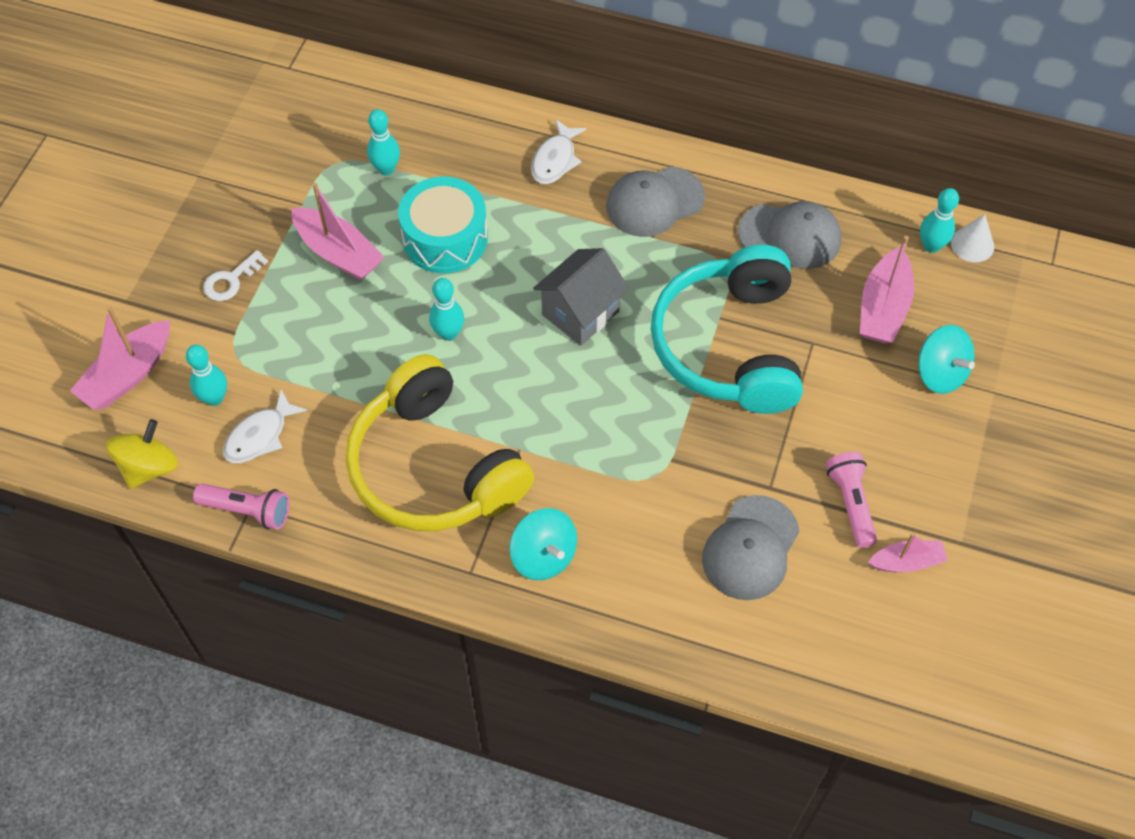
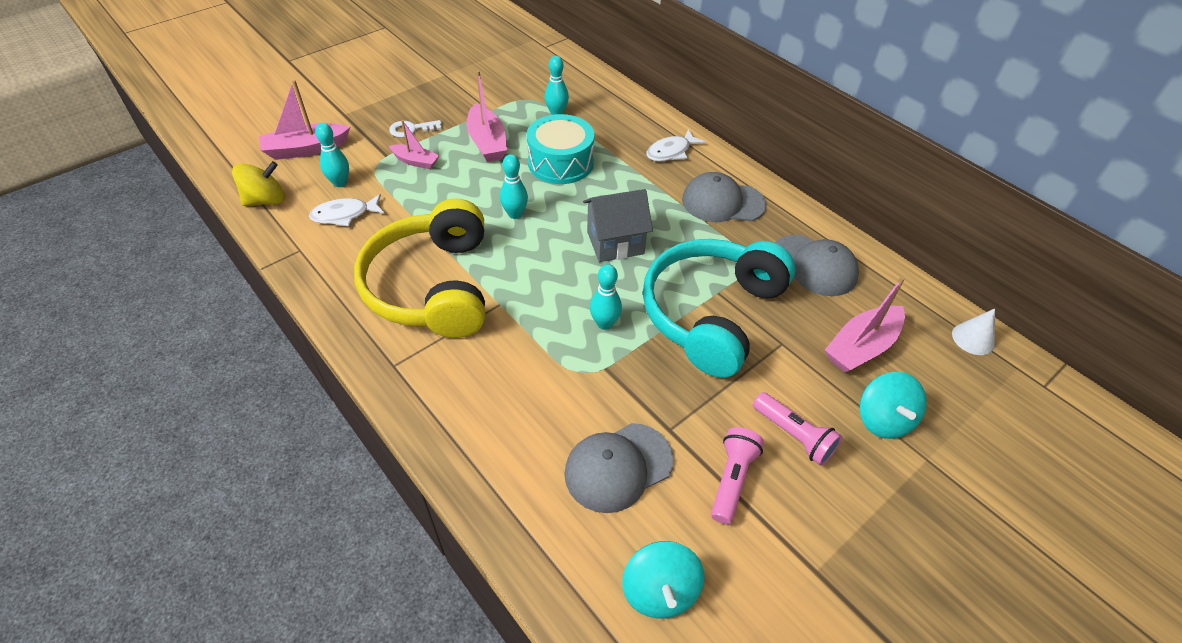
camera: 30 degrees right, 10 degrees down
pink flashlight [193,484,290,530] -> pink flashlight moved to [753,392,843,466]
turquoise spinning top [510,508,577,580] -> turquoise spinning top moved to [622,541,704,619]
pink boat [868,533,948,572] -> pink boat moved to [389,120,440,169]
turquoise bowling pin [920,188,959,253] -> turquoise bowling pin moved to [590,264,622,330]

